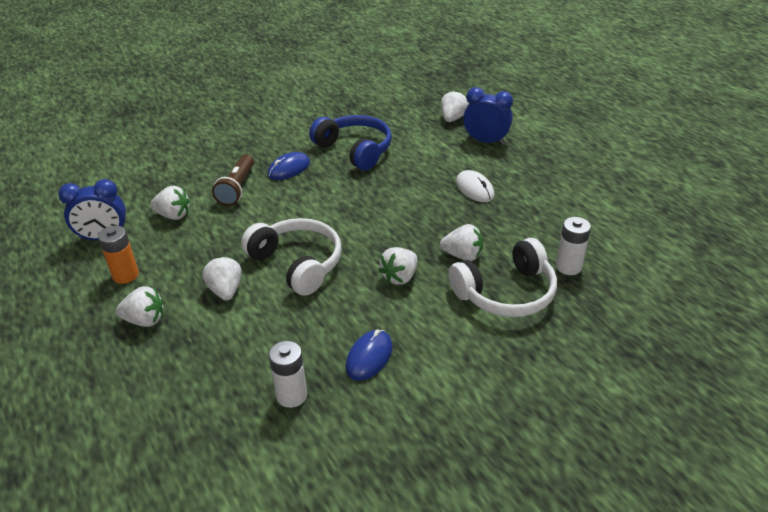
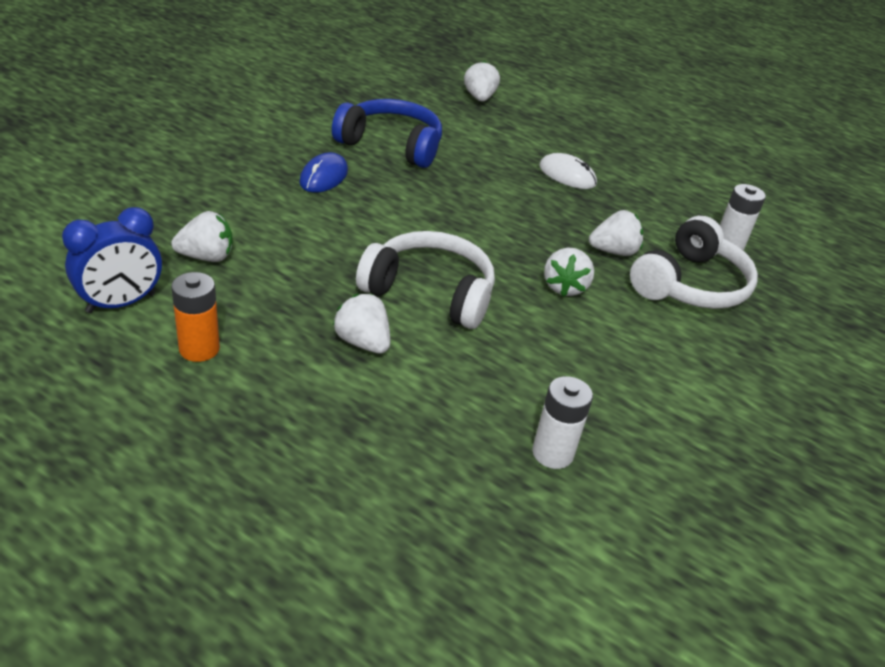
camera: 30 degrees left, 0 degrees up
white strawberry [116,286,163,327] -> none
brown flashlight [212,154,254,206] -> none
blue mouse [345,330,393,381] -> none
blue clock [463,87,513,145] -> none

